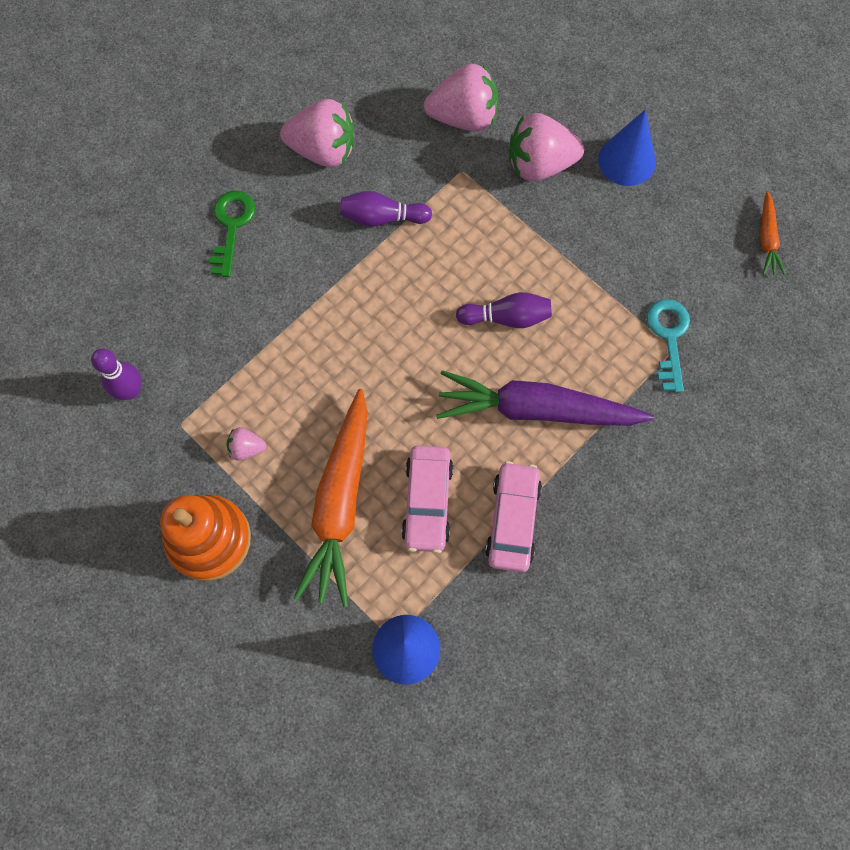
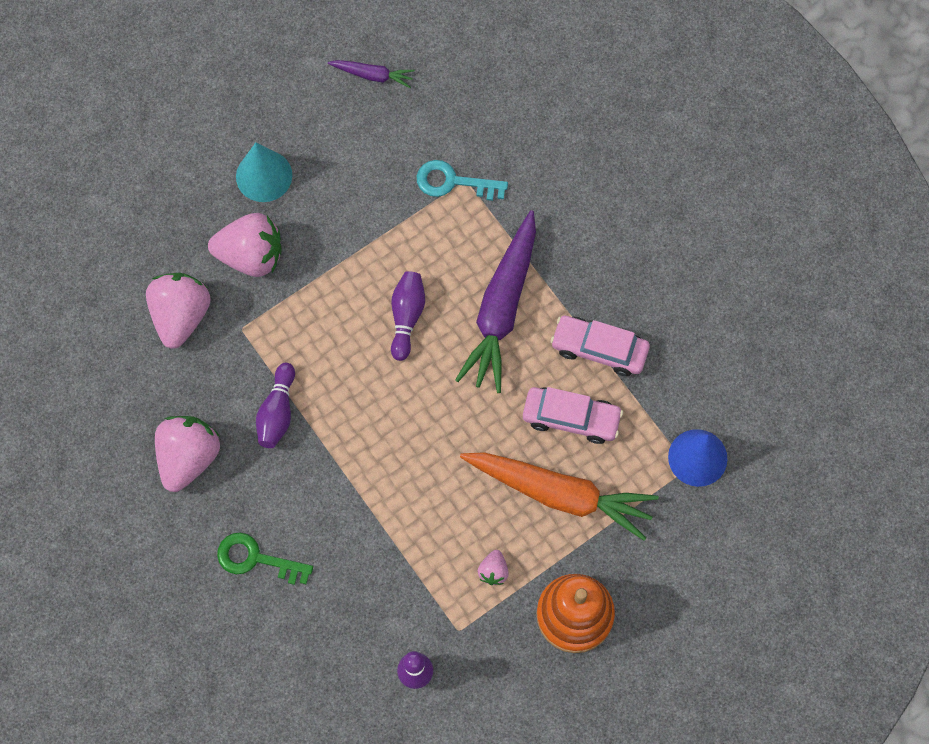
camera: 80 degrees left, 0 degrees up
pink strawberry [509,113,584,182] -> pink strawberry turned 90 degrees counterclockwise [208,213,281,277]
blue cone [598,109,656,186] -> turquoise cone [236,142,292,202]
orange carrot [760,191,786,275] -> purple carrot [328,60,415,88]

